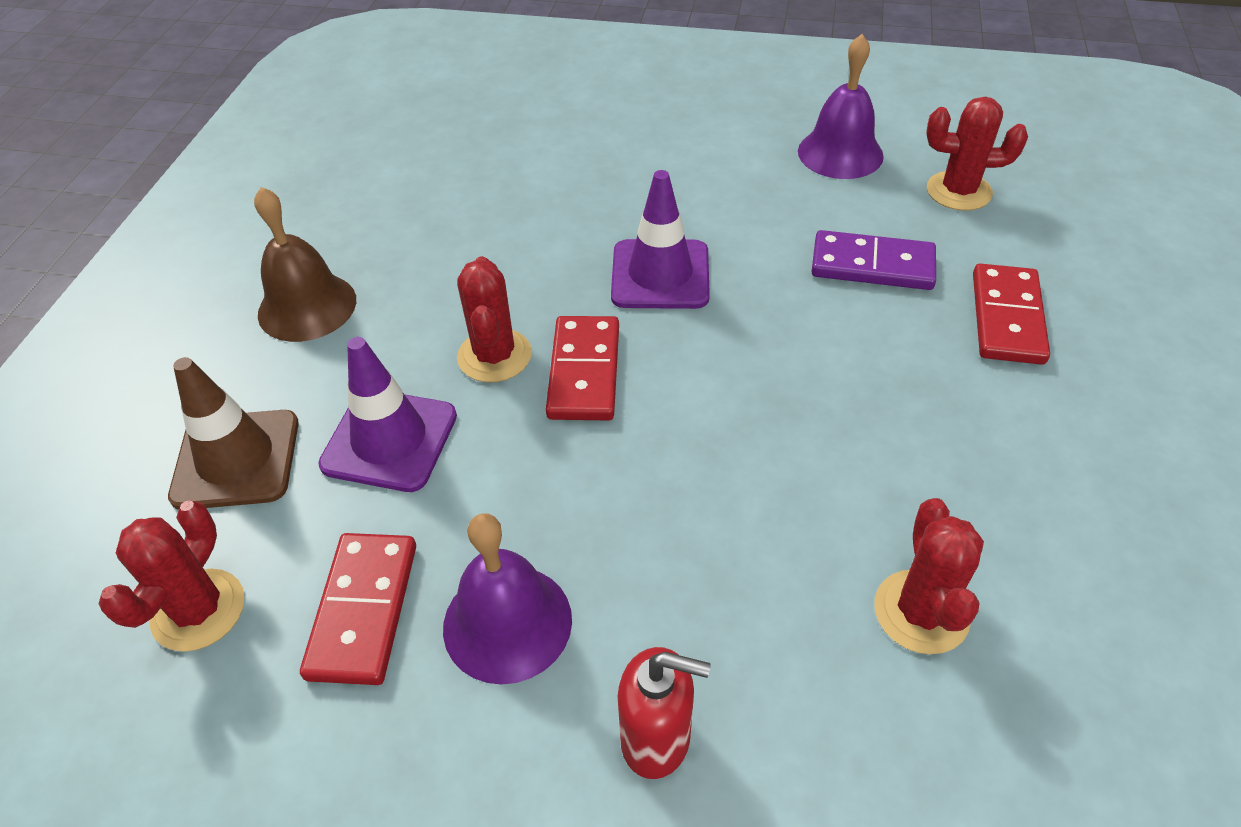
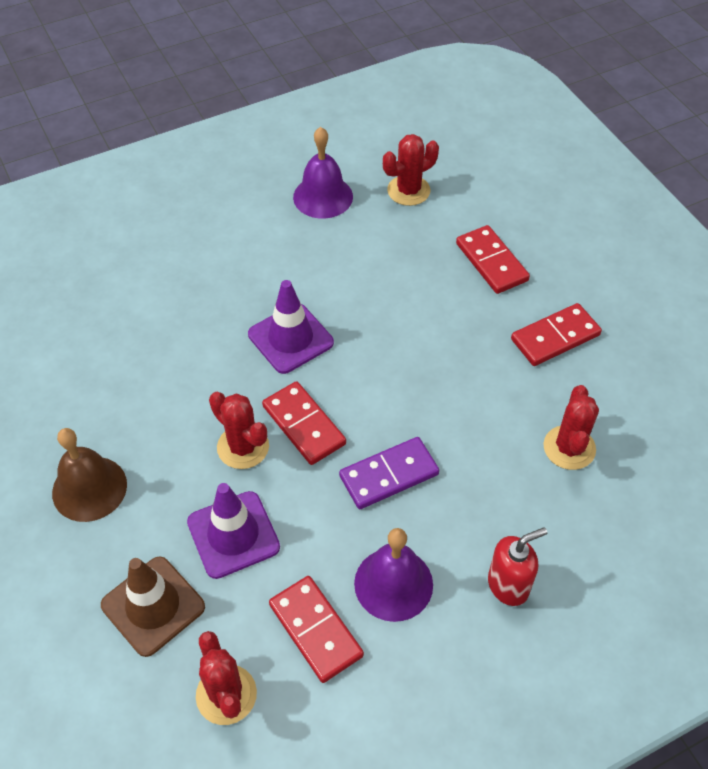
camera: 40 degrees left, 5 degrees up
purple domino [812,230,936,290] -> purple domino moved to [339,437,439,509]
red cactus [875,498,984,654] -> red cactus turned 45 degrees clockwise [543,385,599,470]
none -> red domino [511,303,602,366]

